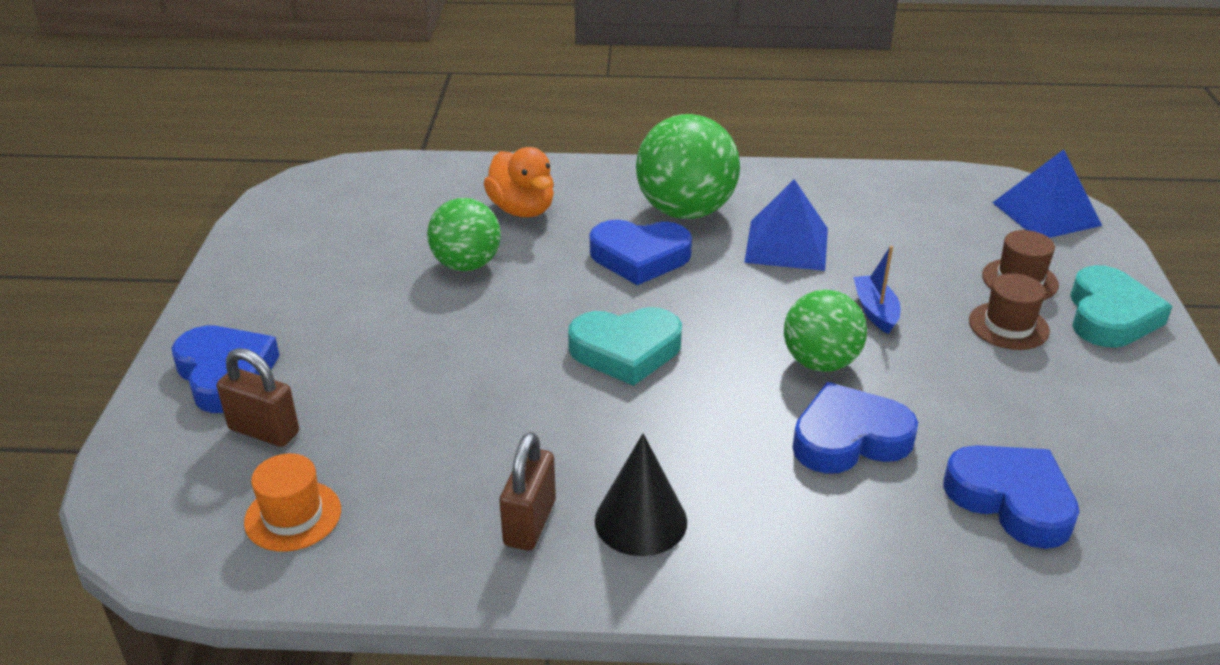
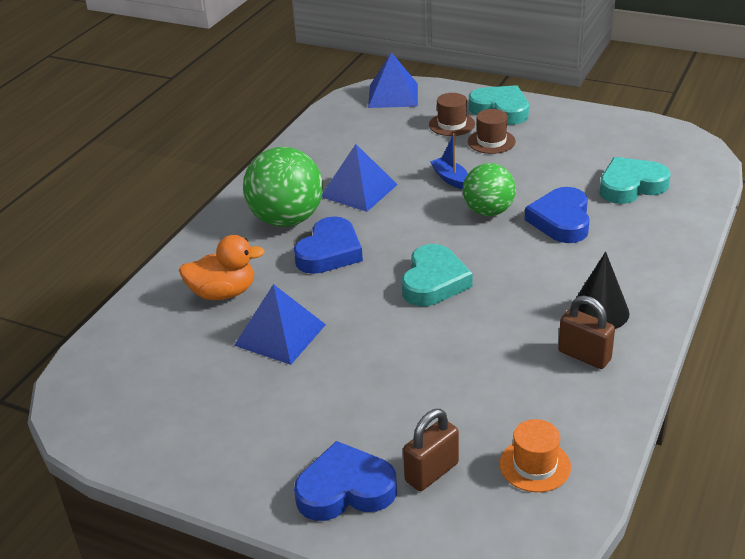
camera: 65 degrees left, 0 degrees up
green ball [427,198,501,271] -> blue pyramid [234,284,326,365]
blue boat [853,246,901,334] -> blue boat turned 45 degrees clockwise [430,133,468,190]
blue heart [944,445,1079,549] -> turquoise heart [600,157,670,204]

